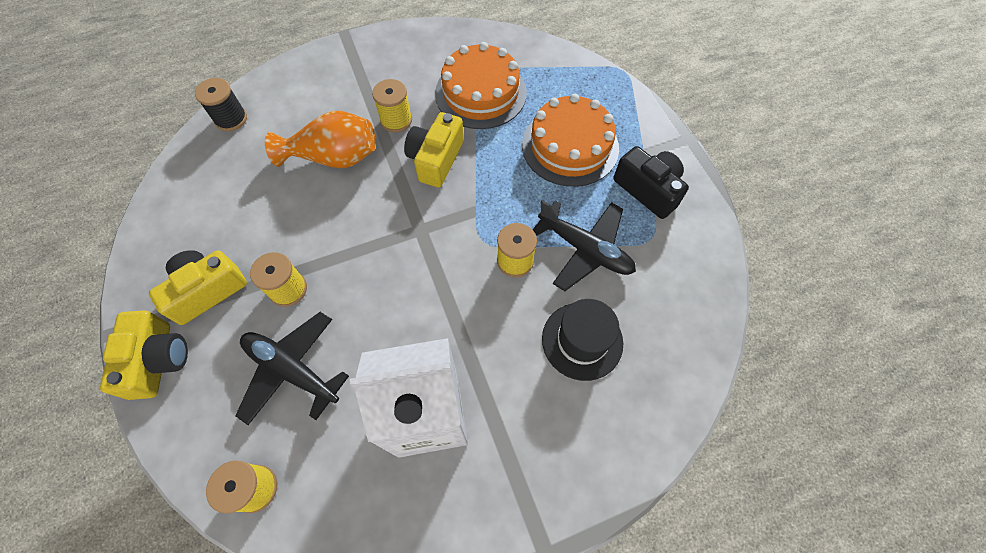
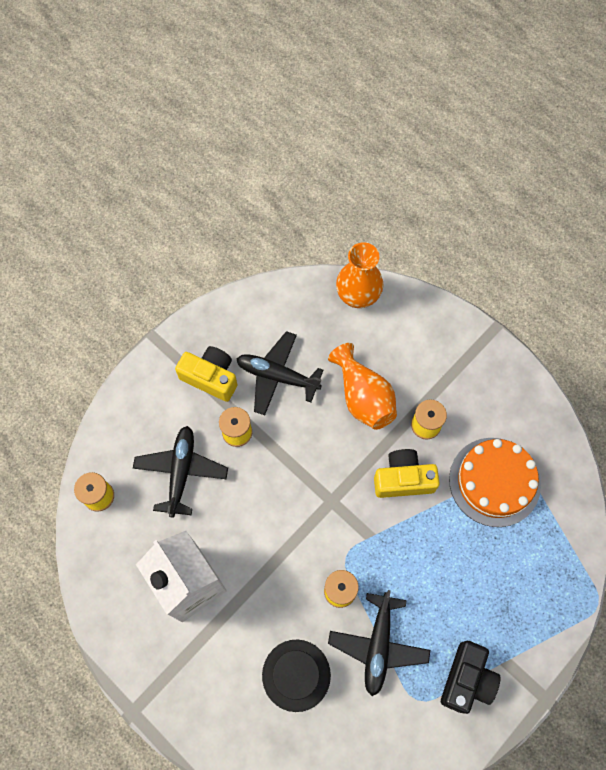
camera: 65 degrees right, 5 degrees up
yellow camera [100,310,188,400] -> none
black spool [195,78,247,131] -> orange vase [336,242,383,308]
orange cake [522,94,619,187] -> none
none -> black plane [237,331,323,415]

